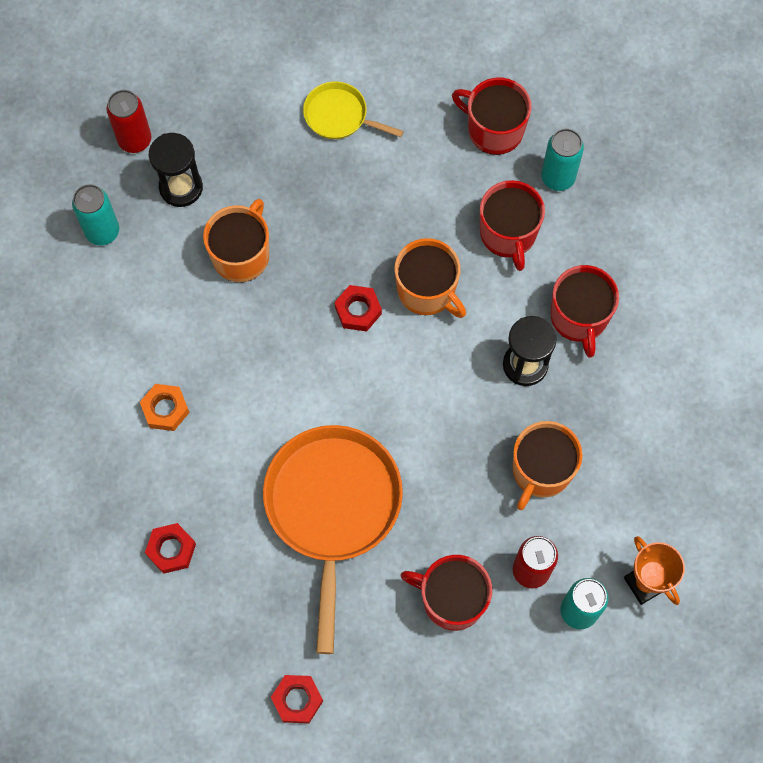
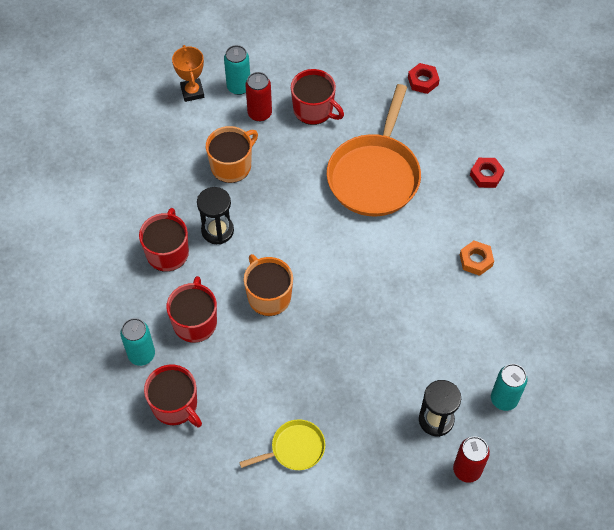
camera: 165 degrees left, 10 degrees down
orange mug [203,199,269,282] -> none
yellow pan [303,81,404,139] -> yellow pan turned 60 degrees counterclockwise [239,419,325,470]
red nut [334,285,382,332] -> none

